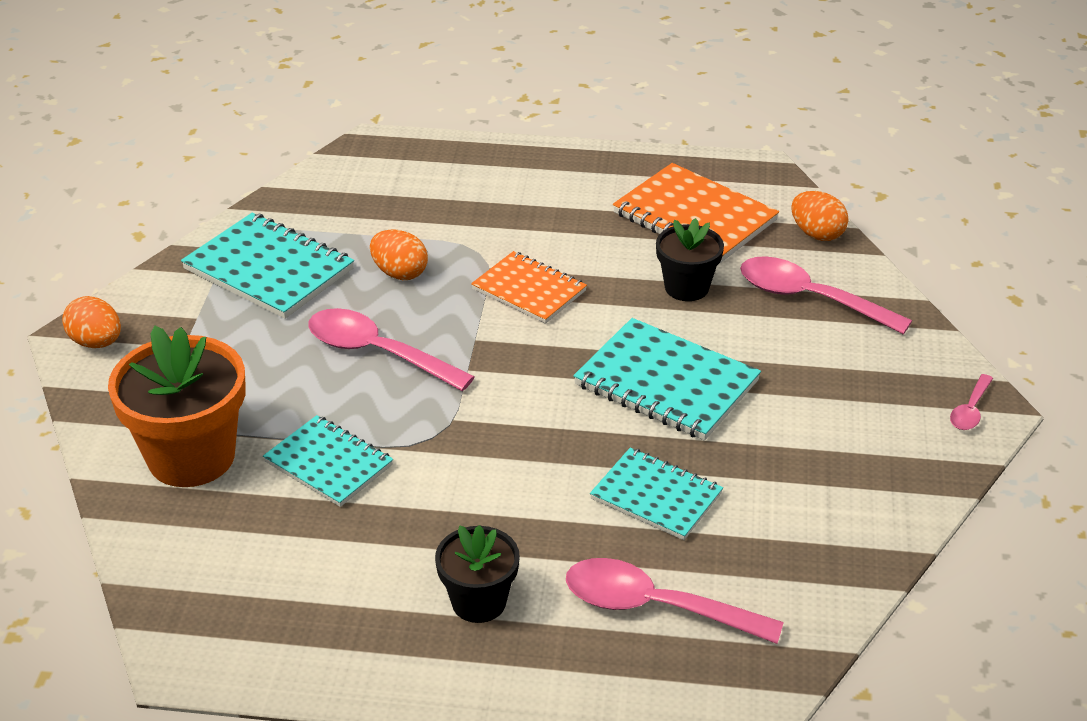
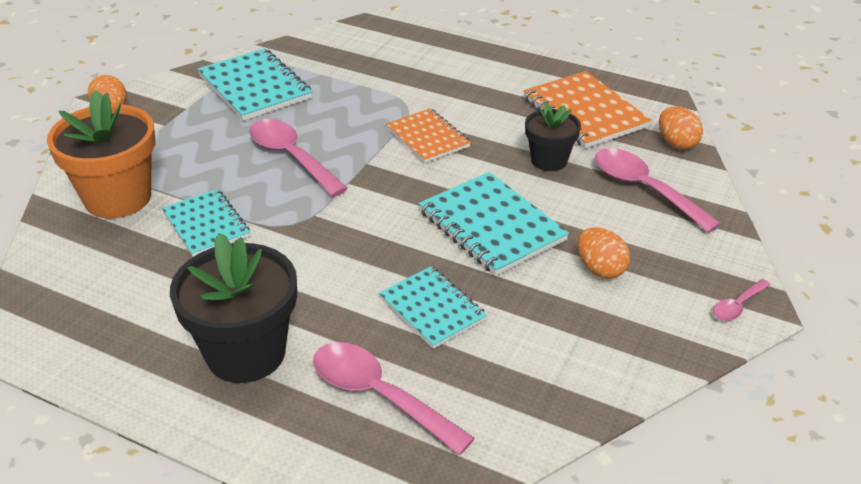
camera: 20 degrees right, 0 degrees up
orange egg [370,229,428,280] -> orange egg moved to [577,227,630,279]
black flower pot [435,525,520,623] -> black flower pot [170,233,297,383], size x1.73

